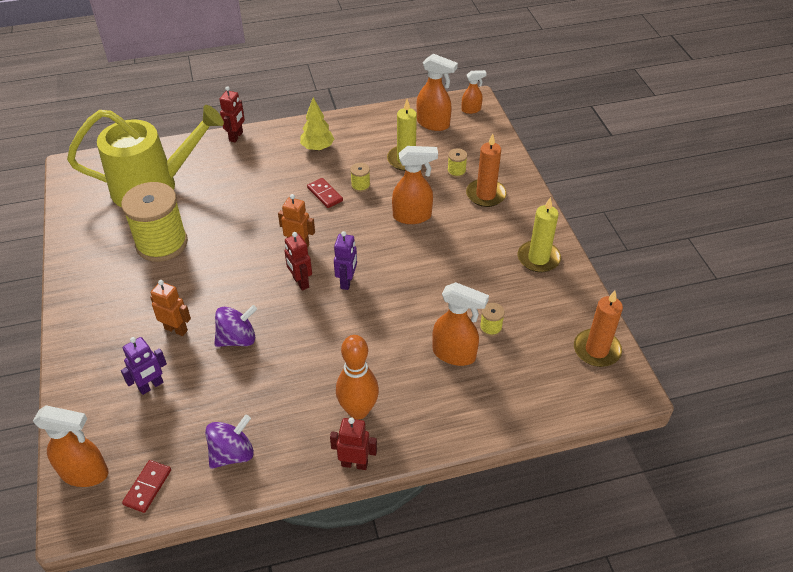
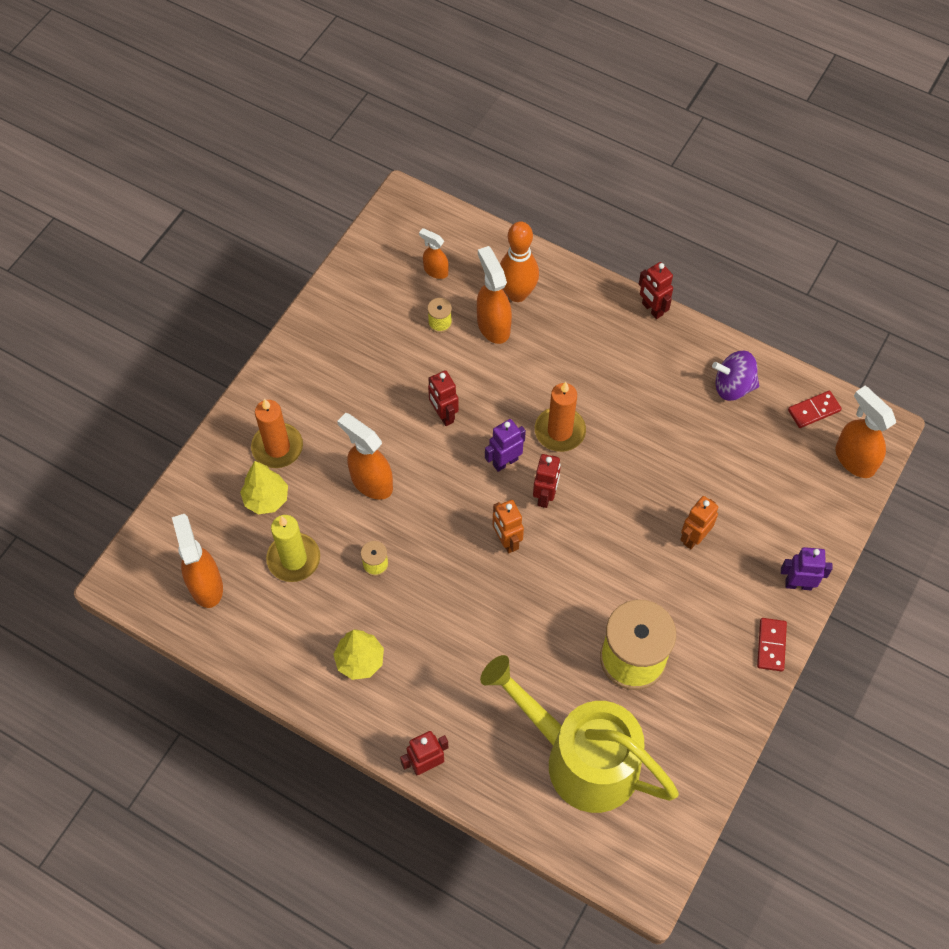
camera: 135 degrees left, 15 degrees up
purple robot [121,337,167,395] -> purple robot moved to [781,547,833,590]
orange robot [150,280,191,336] -> orange robot turned 60 degrees clockwise [680,496,718,549]
purple spinning top [214,305,257,347] -> none
red domino [307,178,343,208] -> red domino moved to [757,618,787,671]
orange bowling pin [336,335,379,419] -> orange bowling pin moved to [500,221,539,302]
yellow spool [447,148,467,178] -> yellow tree [240,461,288,514]
orange spray bottle [461,70,487,114] -> orange spray bottle moved to [419,228,449,279]
yellow candle [518,197,561,272] -> none
orange candle [574,291,623,367] -> orange candle moved to [535,382,586,452]
none -> red robot [428,370,459,426]

